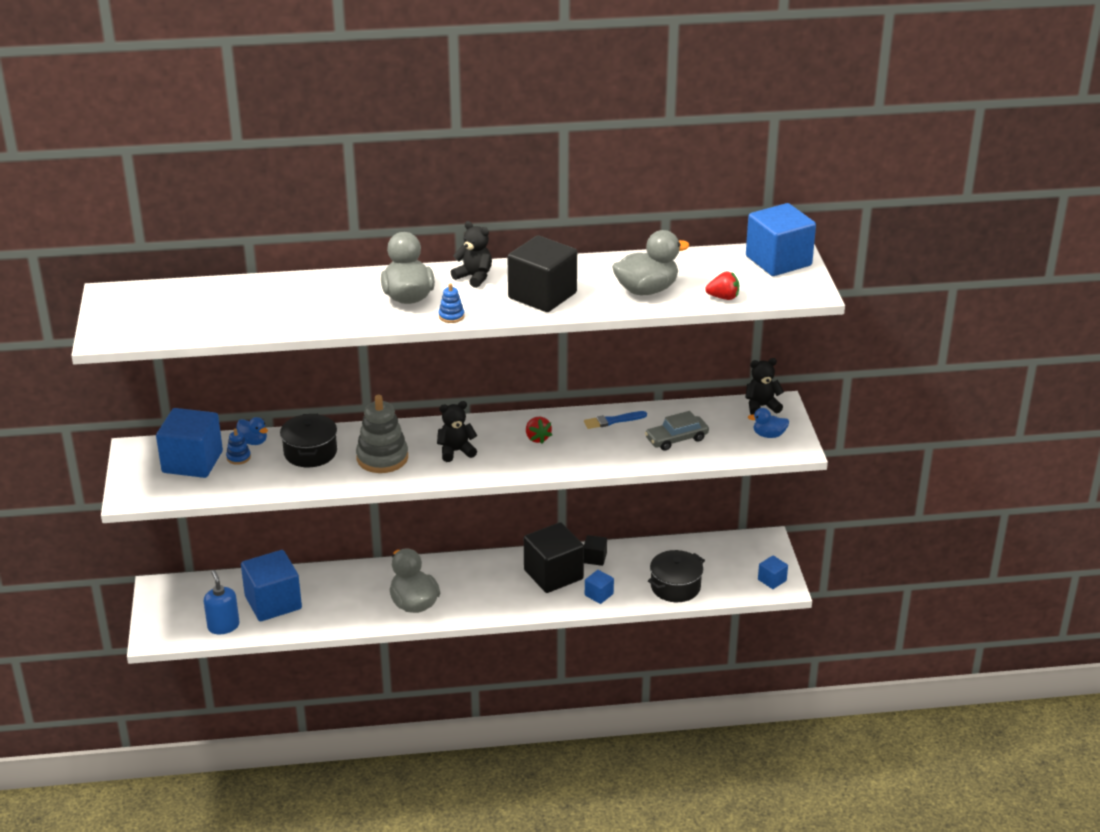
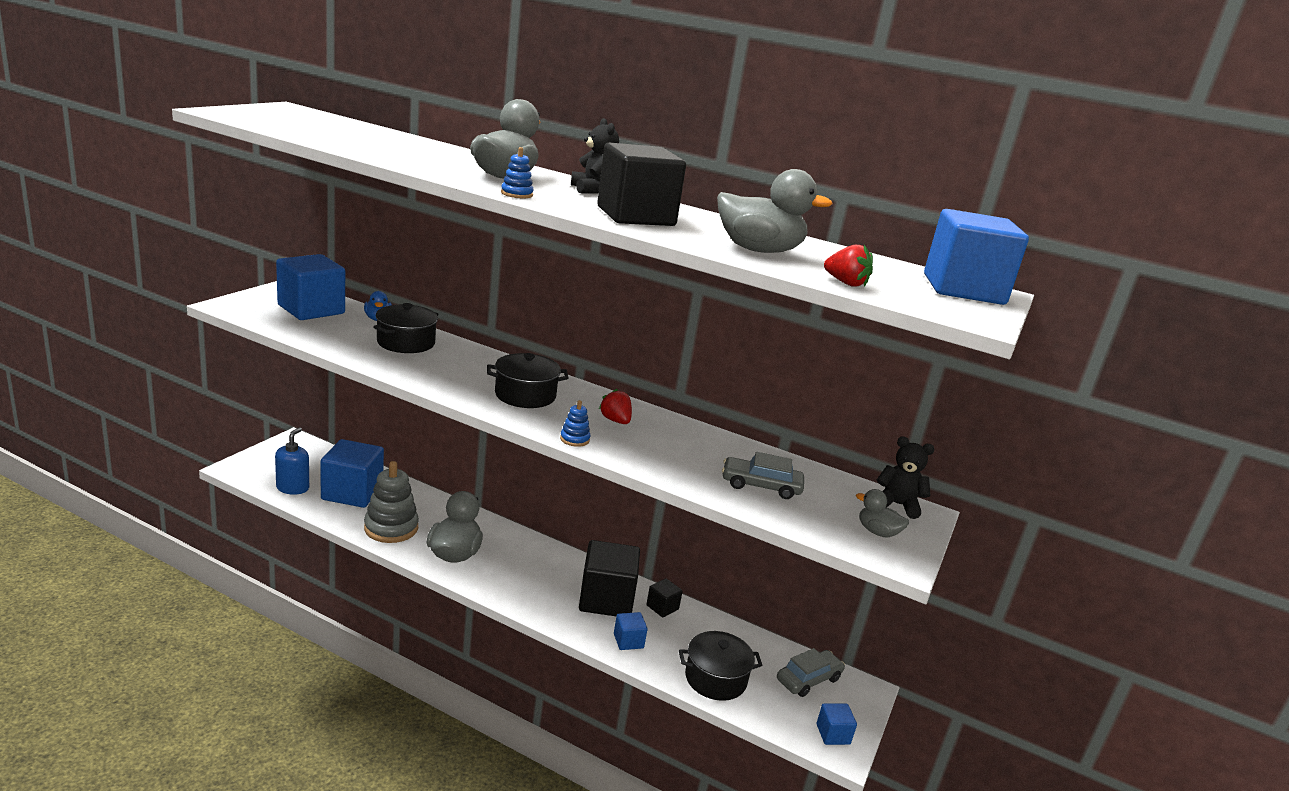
camera: 30 degrees right, 10 degrees down
blue stacking toy [226,429,251,465] -> blue stacking toy moved to [560,400,591,447]
grey stacking toy [356,395,408,473] -> grey stacking toy moved to [364,461,419,543]
black teddy bear [437,401,477,462] -> black pot [487,353,569,408]
red strawberry [526,417,552,444] -> red strawberry turned 135 degrees clockwise [599,389,632,424]
blue brush [584,411,647,429] -> none
blue duck [748,408,789,438] -> grey duck [856,489,909,537]
none -> grey car [777,648,845,697]

